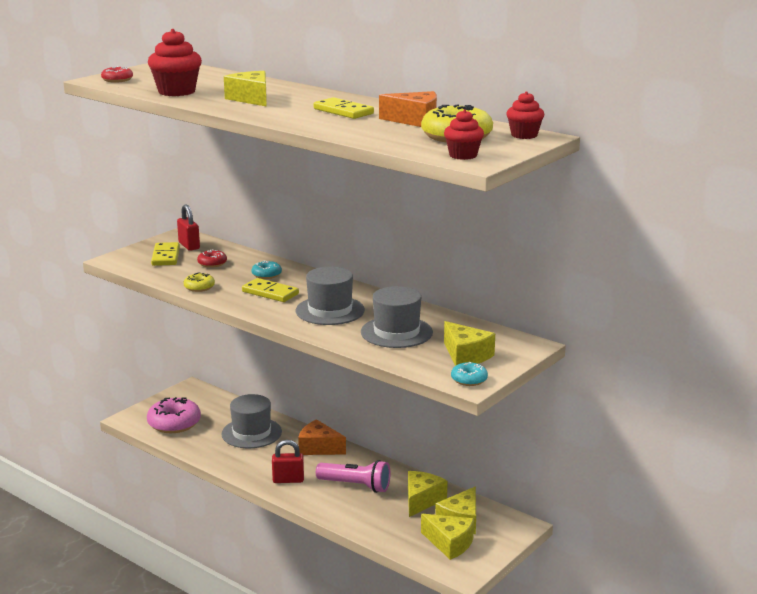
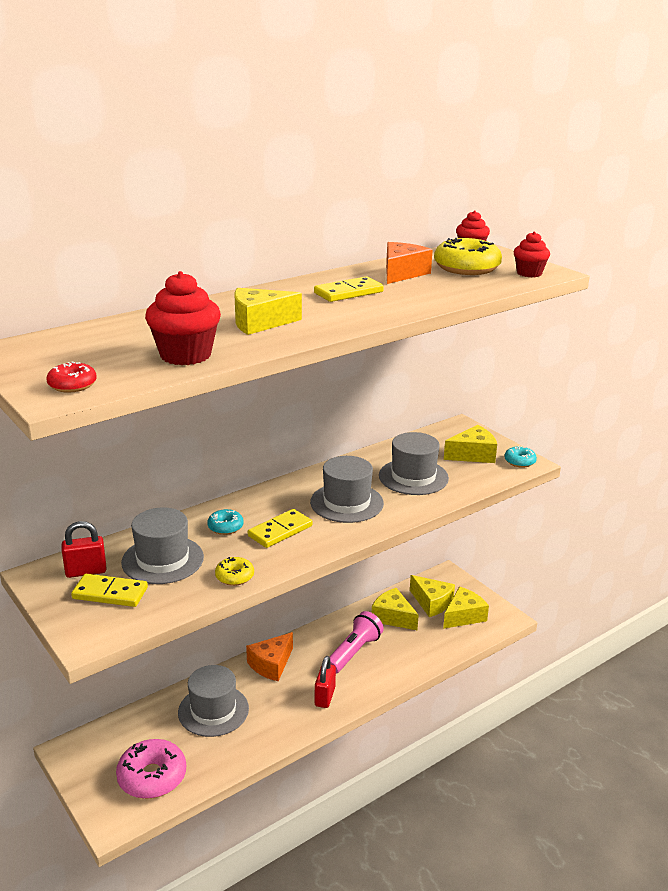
camera: 75 degrees left, 5 degrees up
red donut [197,250,227,268] -> grey hat [121,507,204,584]

